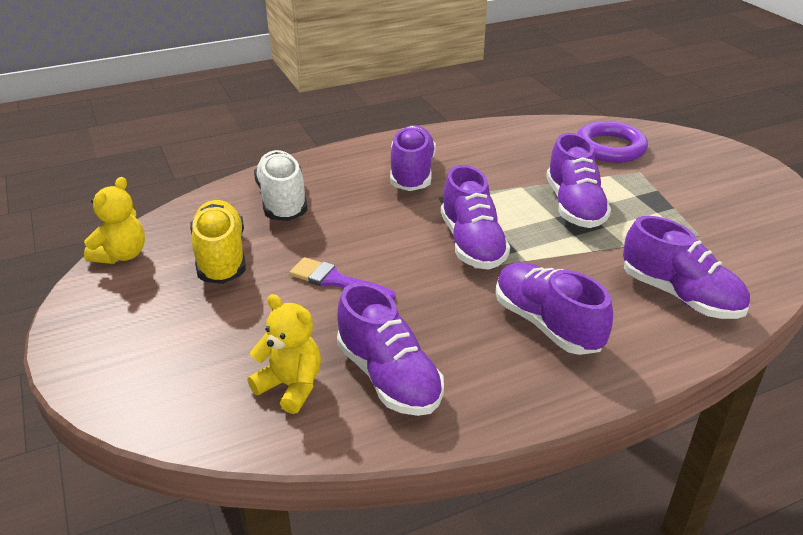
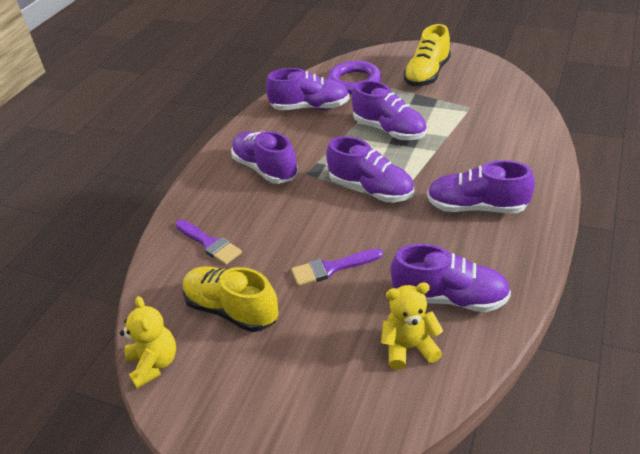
camera: 40 degrees left, 5 degrees up
white shoe [254,150,308,221] -> purple brush [175,219,242,265]
purple shoe [623,216,750,319] -> purple shoe moved to [266,68,349,110]
none -> yellow shoe [404,24,451,86]

